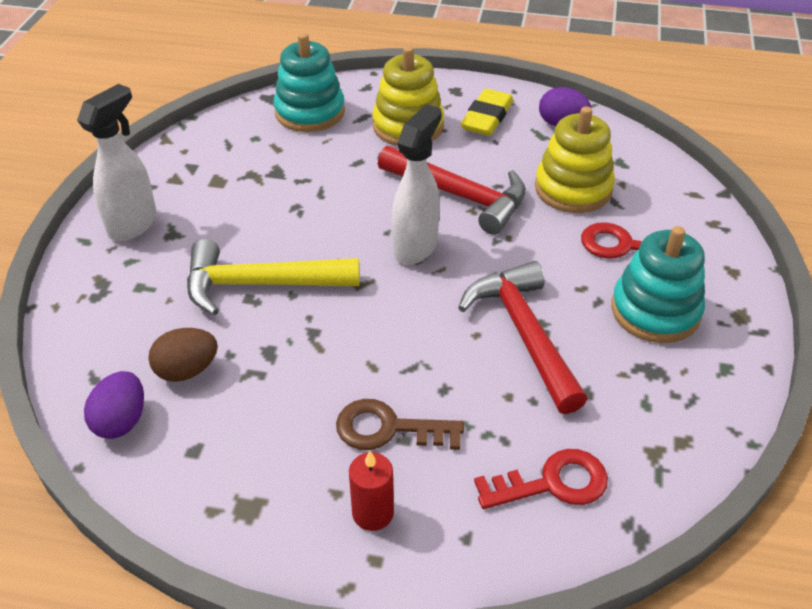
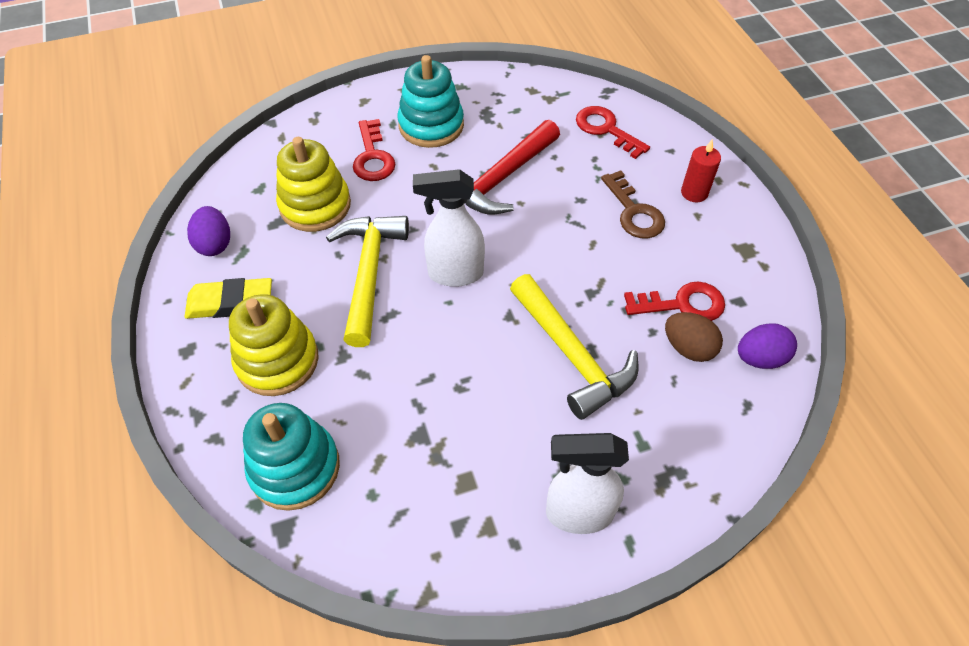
camera: 120 degrees left, 10 degrees up
red hammer [378,146,526,235] -> yellow hammer [326,216,409,347]
none -> red key [624,281,725,321]

